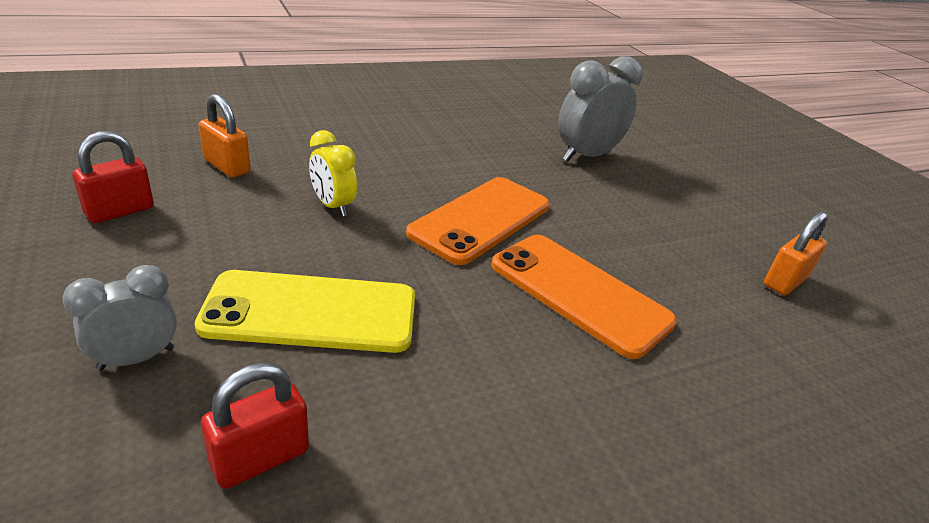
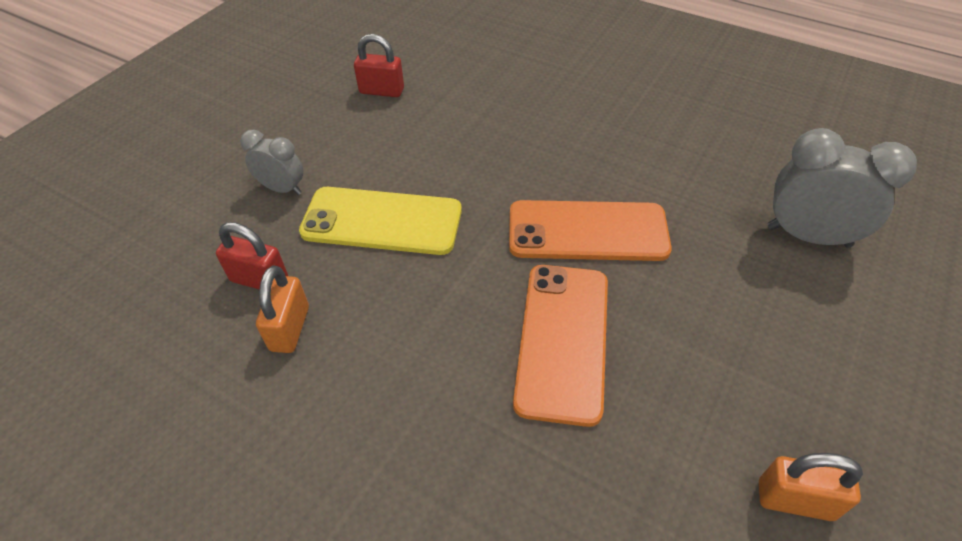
camera: 60 degrees right, 15 degrees up
yellow phone [195,270,415,353] -> yellow phone turned 45 degrees counterclockwise [299,187,462,255]
orange padlock [199,94,250,178] -> orange padlock moved to [256,266,309,353]
yellow clock [309,130,357,216] -> none

